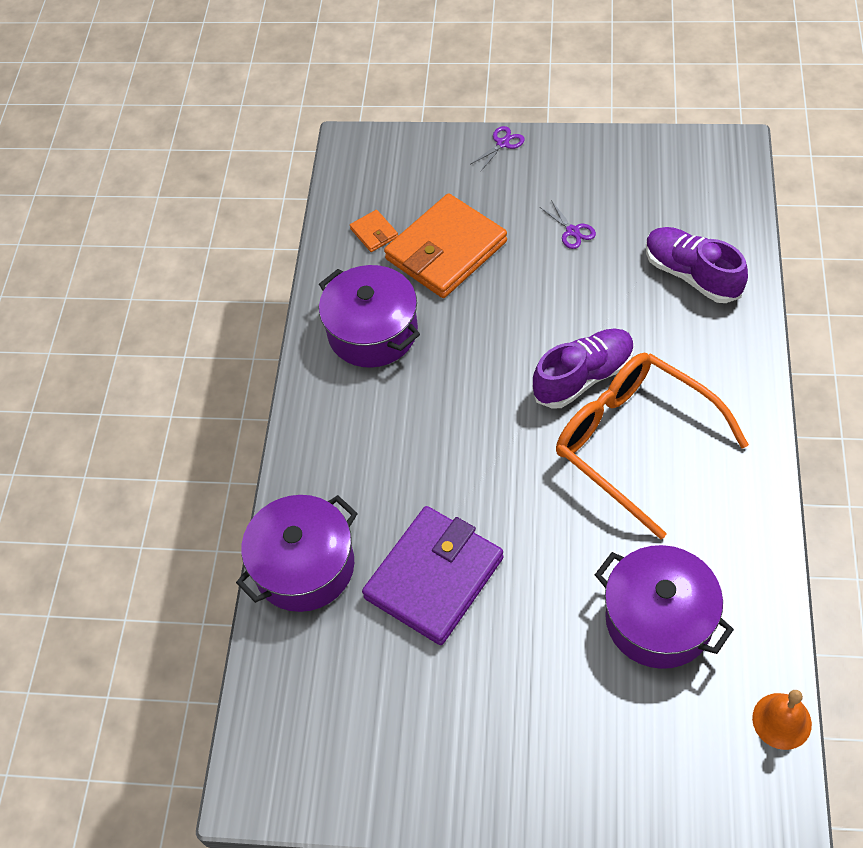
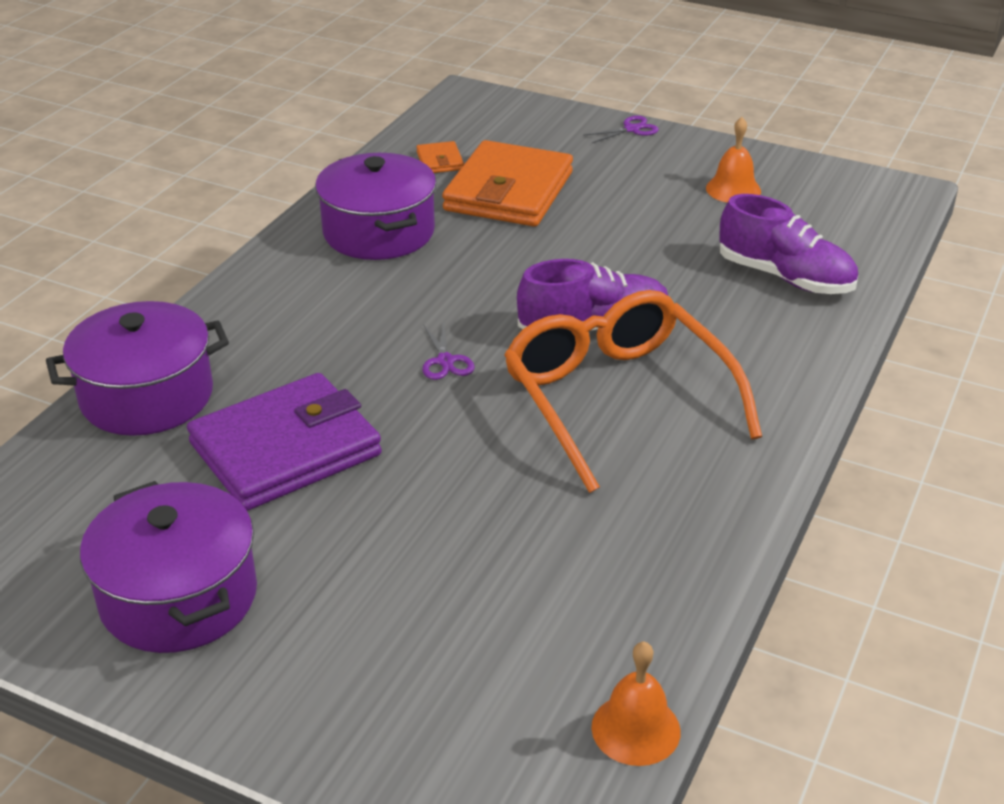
camera: 15 degrees right, 20 degrees down
orange wallet [384,194,507,298] -> orange wallet turned 45 degrees counterclockwise [442,140,573,227]
purple scissors [540,200,596,249] -> purple scissors moved to [422,321,475,380]
purple pot [595,545,734,669] -> purple pot moved to [80,481,257,653]
purple shoe [646,227,748,303] -> purple shoe turned 150 degrees clockwise [719,194,858,294]
none -> orange bell [706,117,761,203]

